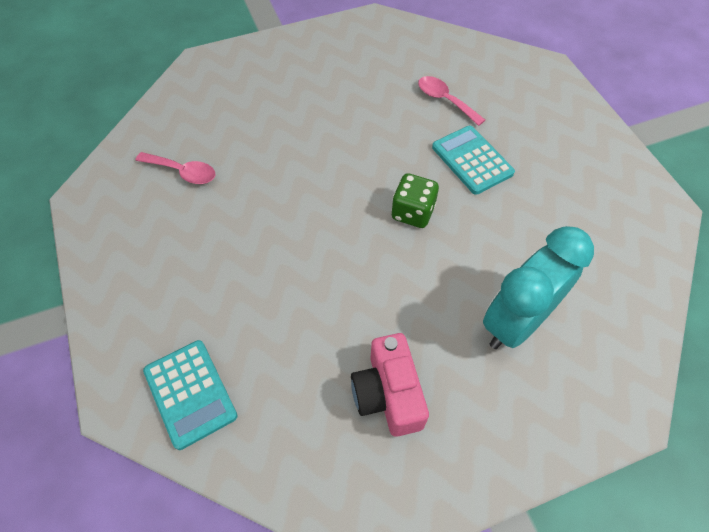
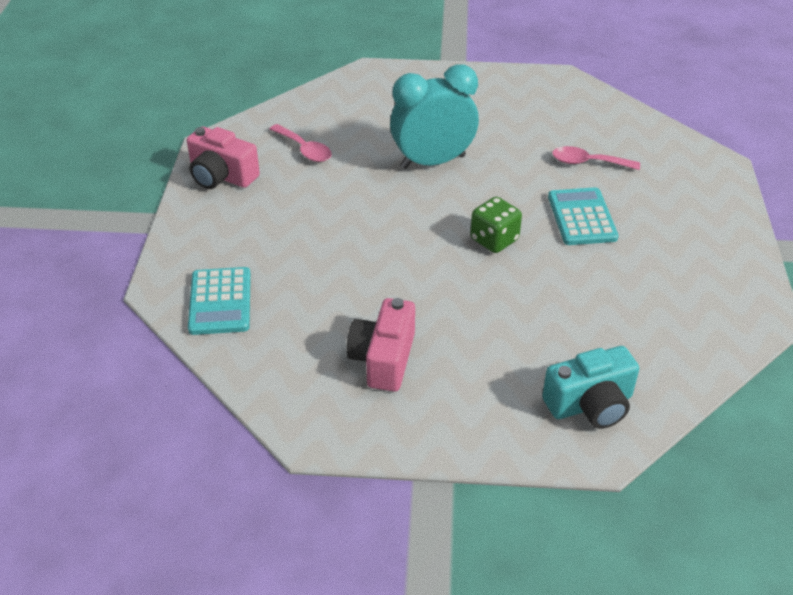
camera: 25 degrees right, 15 degrees down
pink spoon [418,76,485,126] -> pink spoon turned 60 degrees counterclockwise [552,146,640,170]
turquoise clock [483,226,594,349] -> turquoise clock moved to [390,64,479,169]
none -> pink camera [187,127,260,189]
none -> turquoise camera [542,346,639,429]

